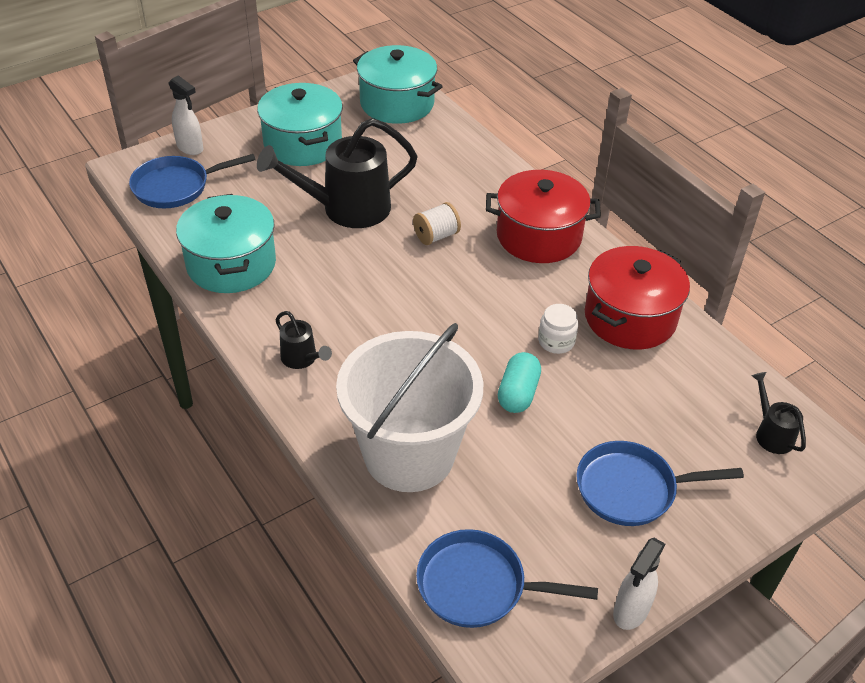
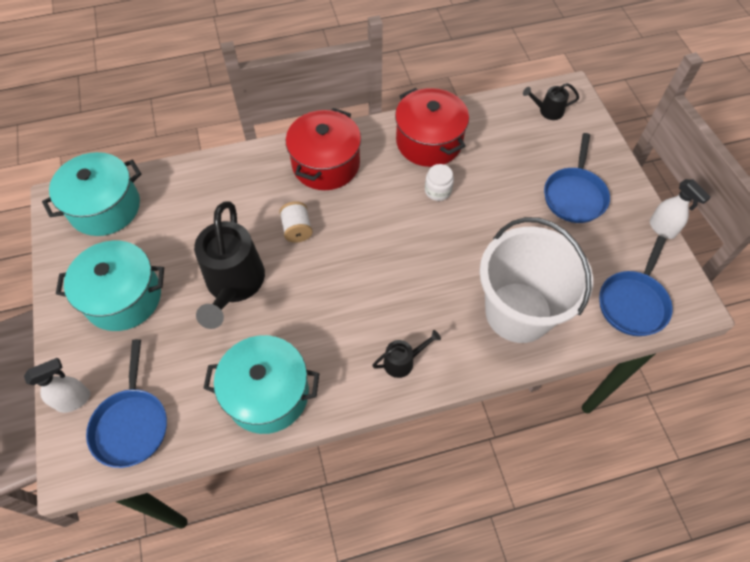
camera: 70 degrees left, 15 degrees up
turquoise capsule [498,352,541,413] -> none

